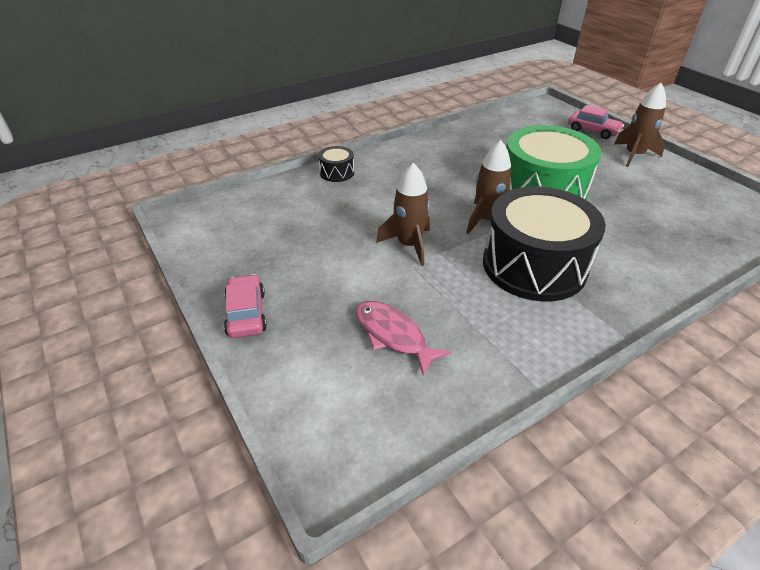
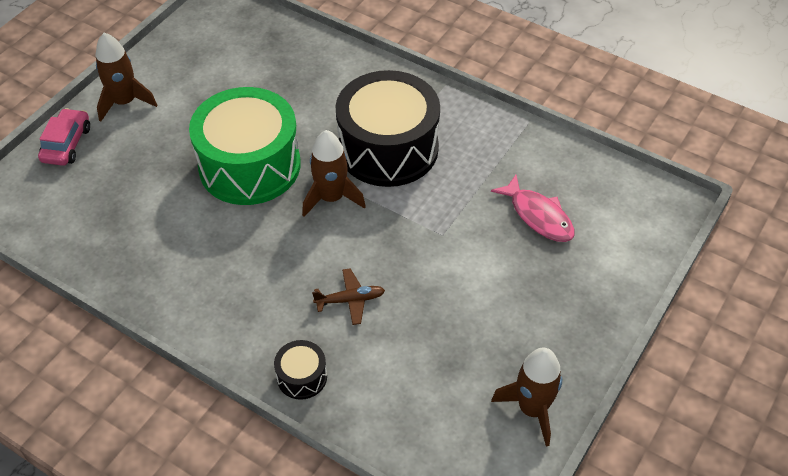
camera: 115 degrees left, 10 degrees up
pink car [224,274,267,338] -> none
pink fish [356,301,451,376] -> pink fish turned 60 degrees counterclockwise [491,175,575,242]
brown rocket [376,163,430,266] -> brown rocket moved to [491,347,562,446]
none -> brown plane [312,268,385,325]

